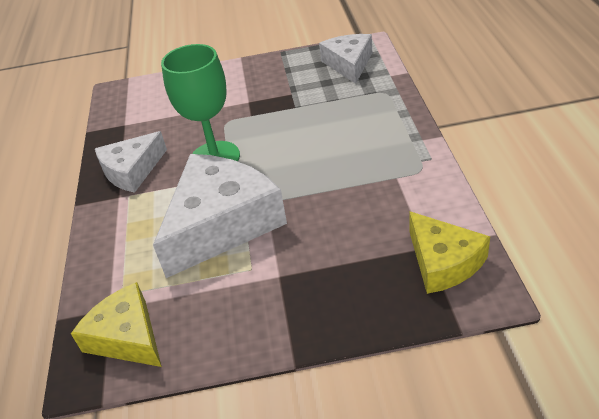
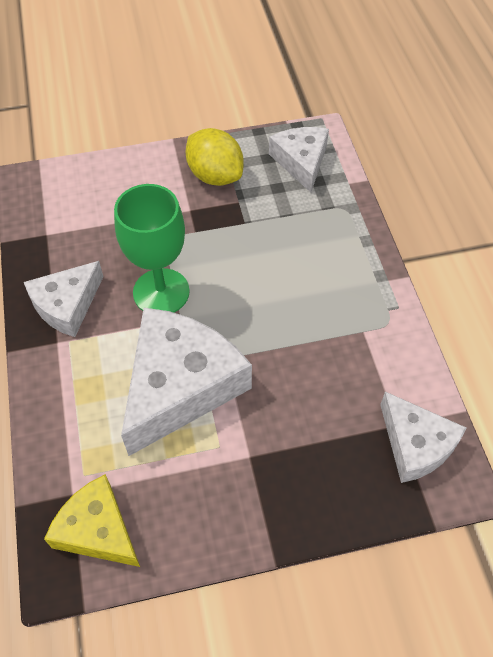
camera: 10 degrees left, 15 degrees up
yellow cheese [409,211,490,294] -> white cheese [380,392,467,483]
none -> yellow lemon [186,128,243,186]

